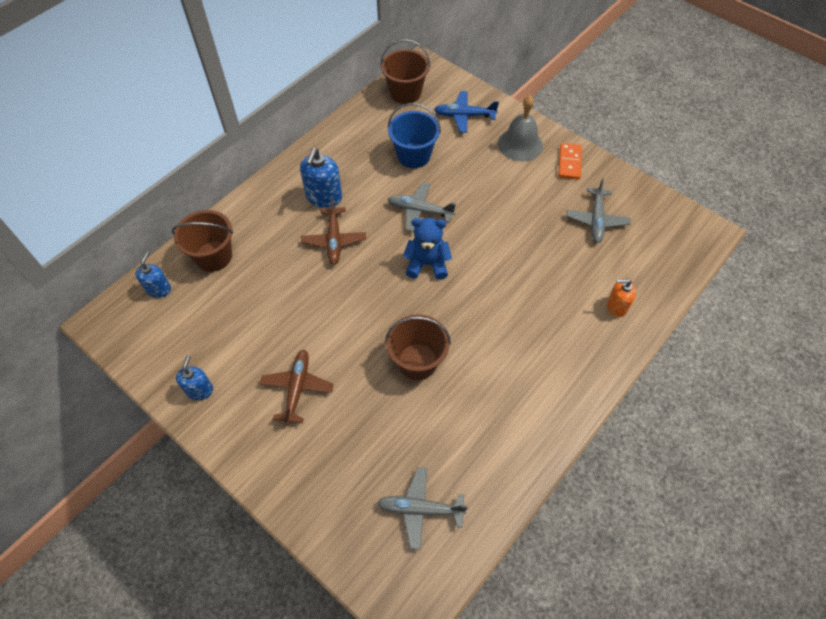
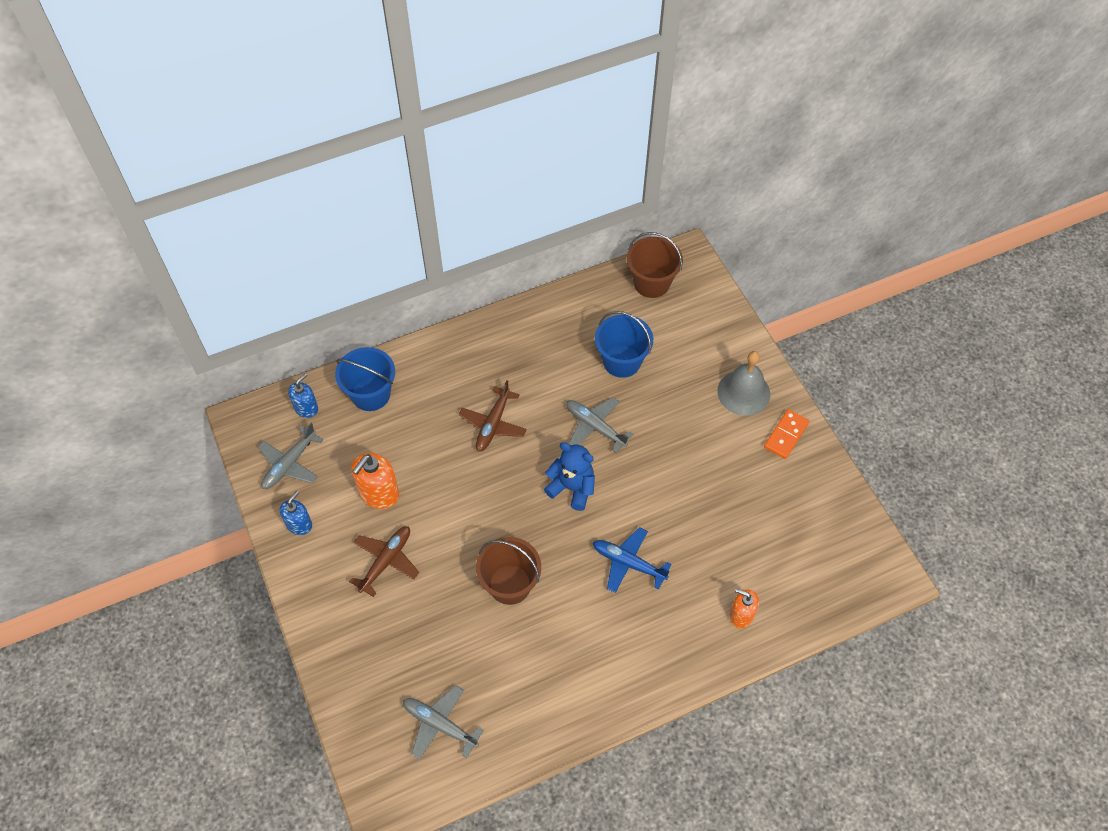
camera: 25 degrees right, 0 degrees up
brown bucket [172,210,233,272] -> blue bucket [335,347,395,411]
blue soap dispenser [300,148,342,208] -> none
blue plane [434,91,499,133] -> blue plane moved to [593,527,671,593]
grey plane [566,179,630,243] -> grey plane moved to [258,423,324,489]
none -> orange soap dispenser [351,453,399,509]

